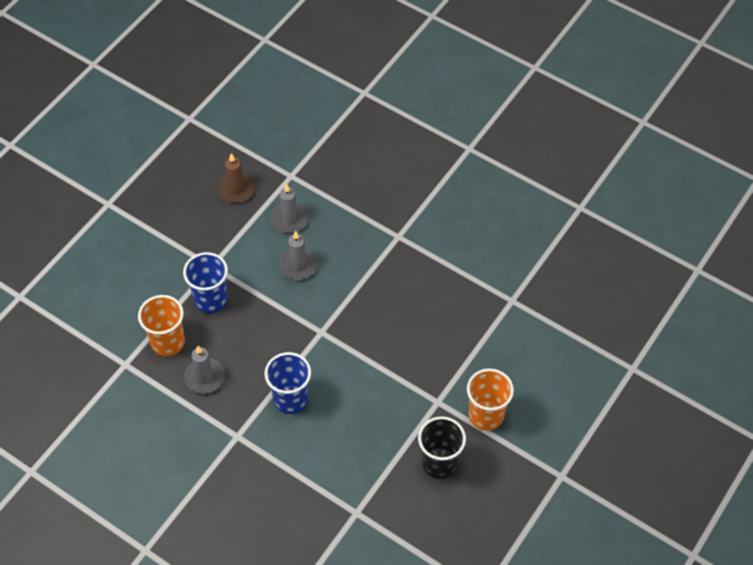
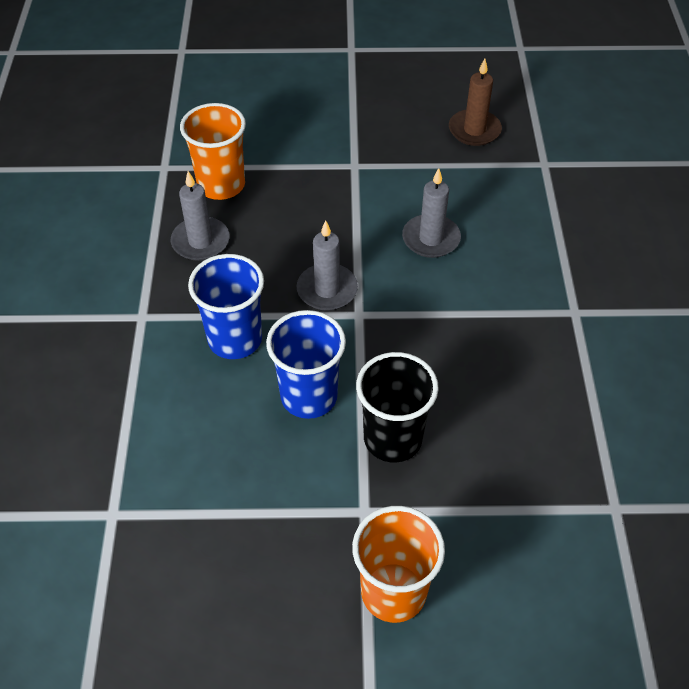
camera: 55 degrees right, 5 degrees down
blue cup [183,252,228,313] -> blue cup moved to [266,310,346,419]
grey candle [271,183,309,233] -> grey candle moved to [297,220,358,311]
black cup [418,416,466,479] -> black cup moved to [356,352,439,462]

